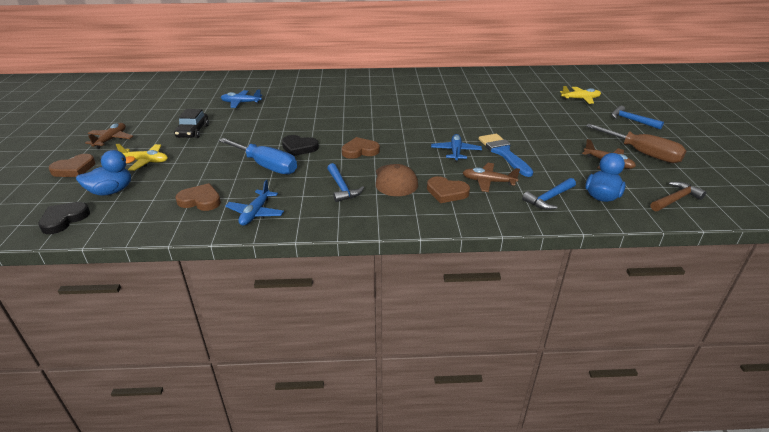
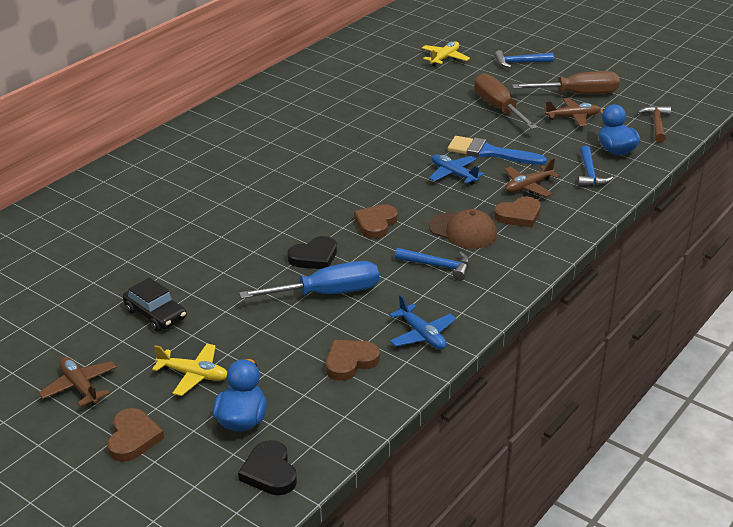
camera: 50 degrees left, 0 degrees up
yellow plane [116,144,168,171] -> yellow plane turned 60 degrees clockwise [152,344,227,396]
blue plane [221,89,262,108] -> none
none -> brown screwdriver [474,73,538,129]

